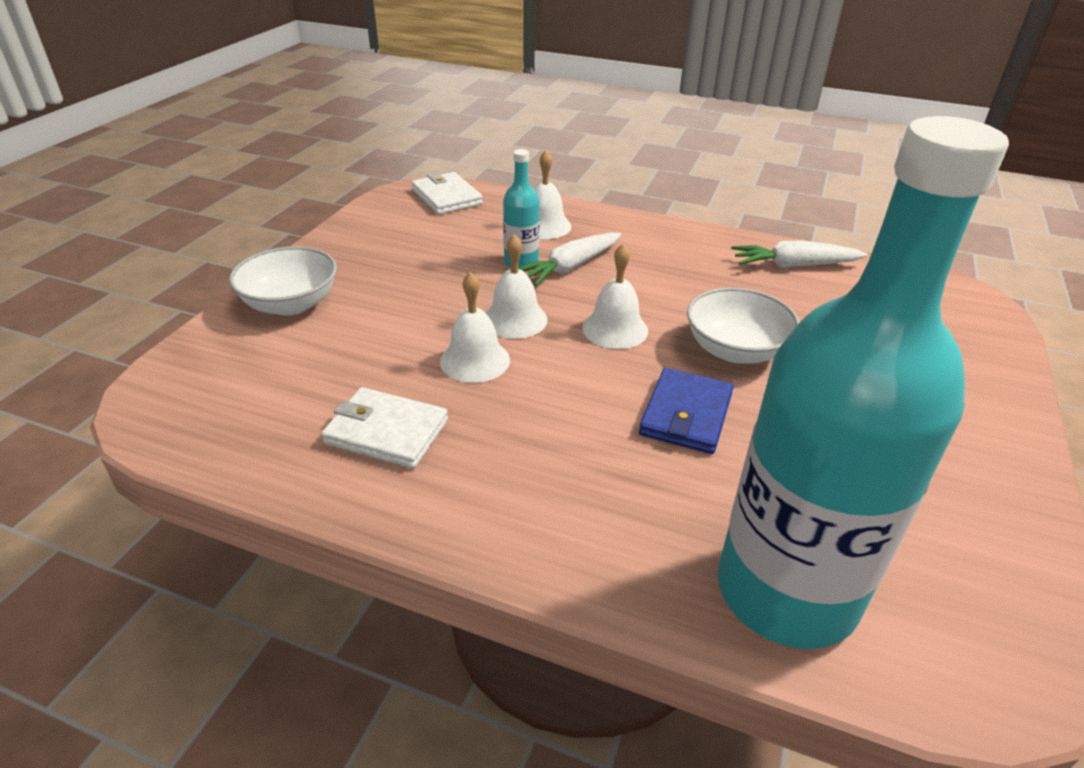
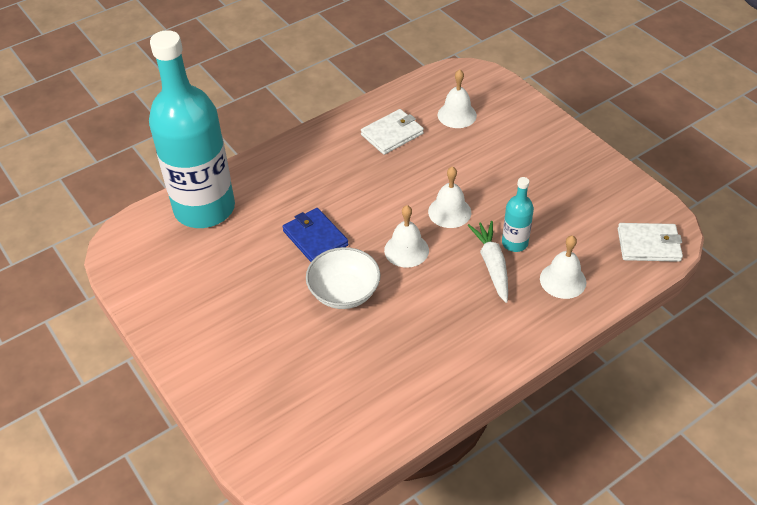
camera: 125 degrees right, 10 degrees up
white bowl [229,246,337,316] -> none
white bell [440,272,510,383] -> white bell moved to [437,69,477,128]
white carrot [731,241,868,268] -> none

